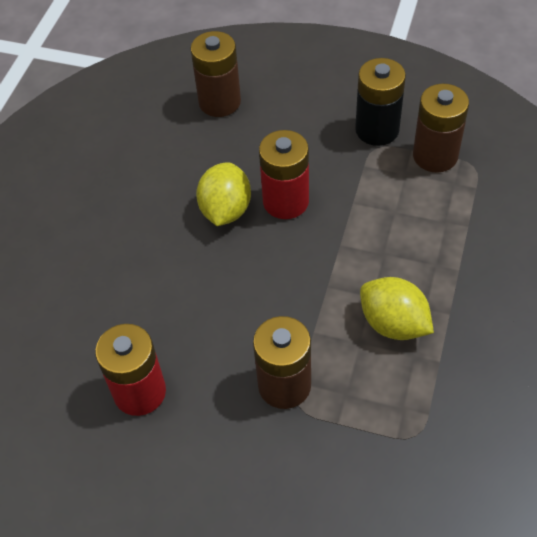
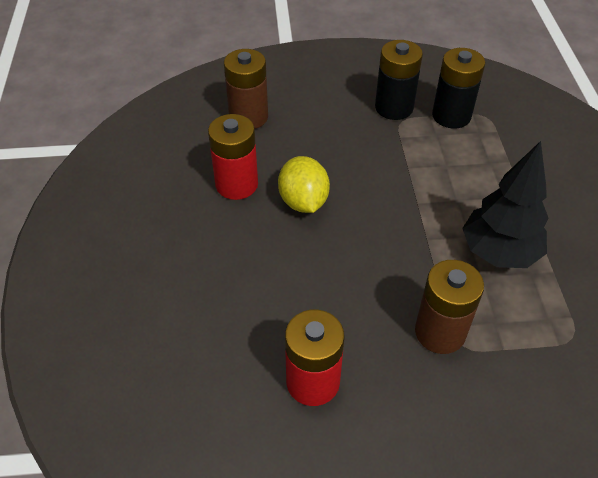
camera: 25 degrees left, 5 degrees down
red battery [259,130,309,219] -> red battery moved to [208,114,258,200]
yellow lemon [360,277,434,340] -> black tree [462,141,549,268]
brown battery [413,84,469,173] -> black battery [432,48,485,128]

